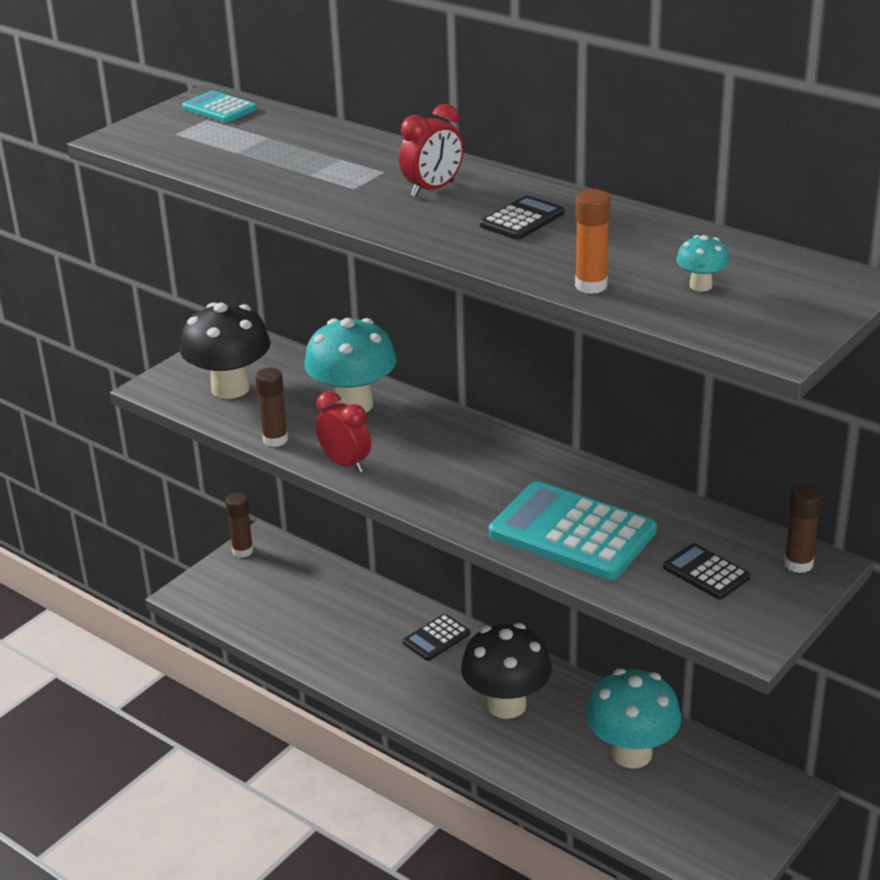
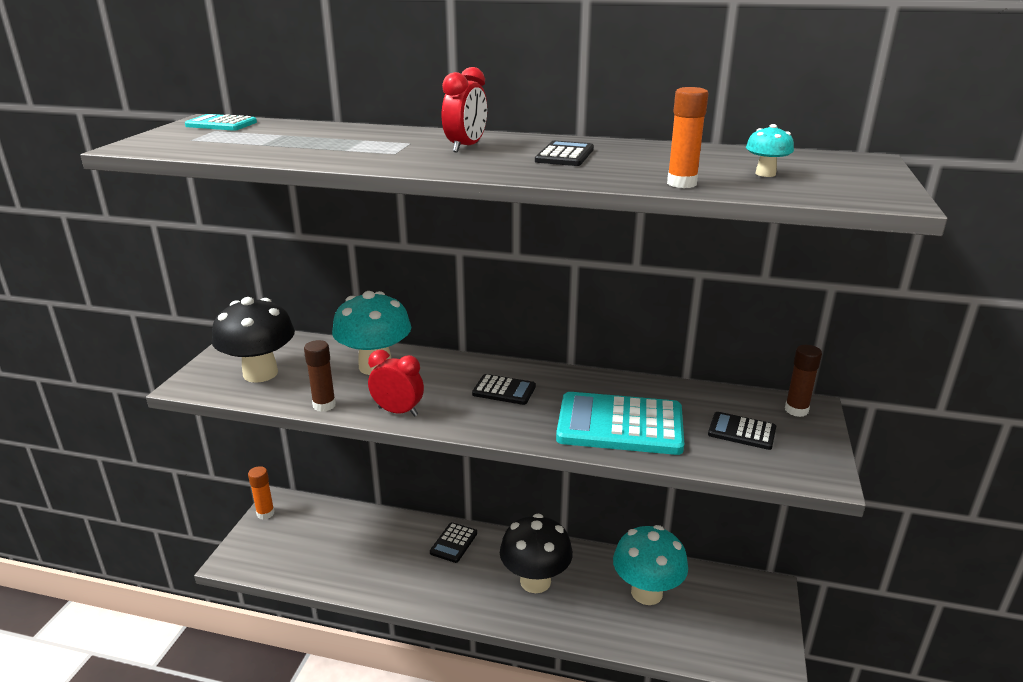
camera: 25 degrees left, 5 degrees down
brown glue stick [225,493,254,558] -> orange glue stick [248,466,275,520]
none -> black calculator [472,374,536,405]

